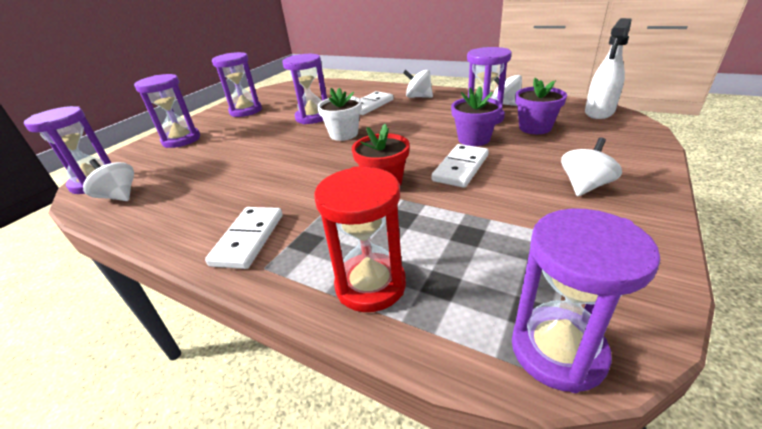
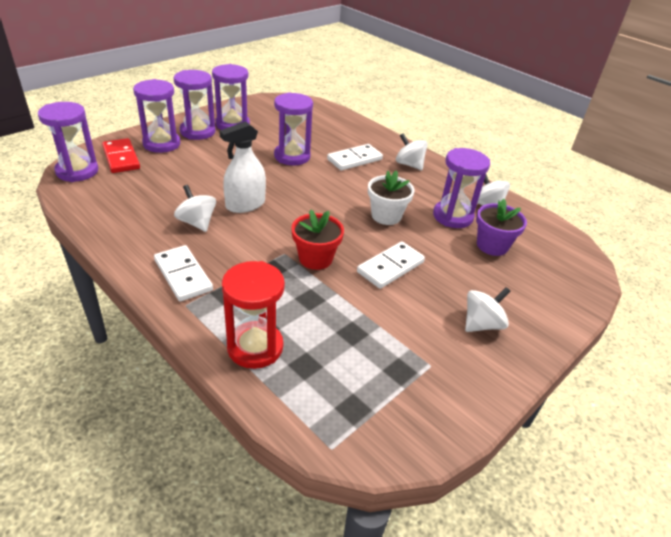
camera: 10 degrees right, 5 degrees up
white spinning top [83,159,134,201] -> white spinning top moved to [174,185,216,232]
white domino [205,207,283,269] -> white domino turned 60 degrees counterclockwise [154,245,213,302]
white flower pot [317,88,362,141] -> white flower pot moved to [368,171,415,225]
purple flower pot [451,86,502,146] -> none
purple hourglass [512,209,661,393] -> purple hourglass moved to [174,70,216,140]
white spray bottle [585,18,632,119] -> white spray bottle moved to [219,121,266,213]
none -> red domino [102,138,140,173]

